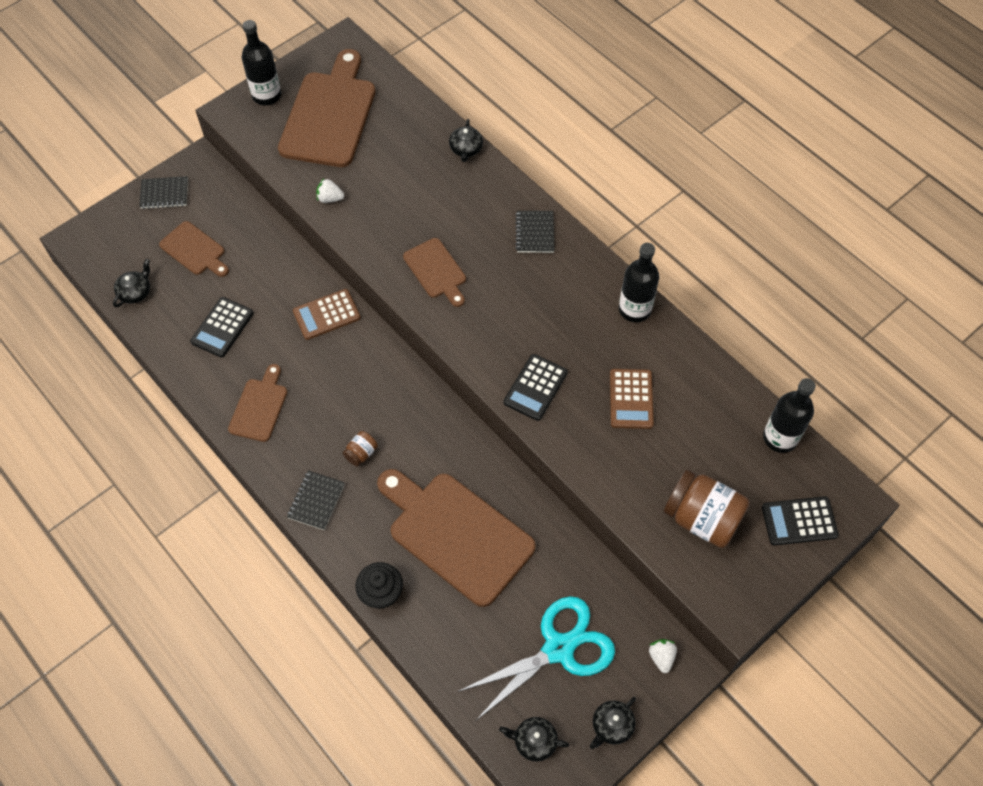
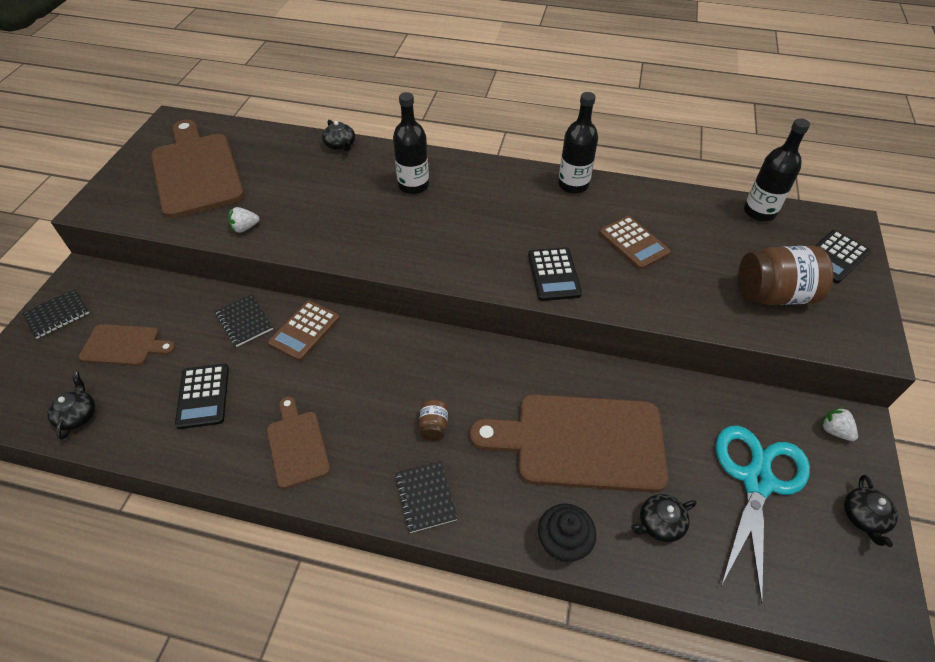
camera: 35 degrees left, 10 degrees down
black bottle [242,20,281,105] -> black bottle moved to [393,92,429,194]
brown cutting board [403,238,466,307] -> none
black teapot [499,717,569,762] -> black teapot moved to [631,494,696,542]
black notebook [516,211,554,253] -> black notebook moved to [215,294,273,347]

